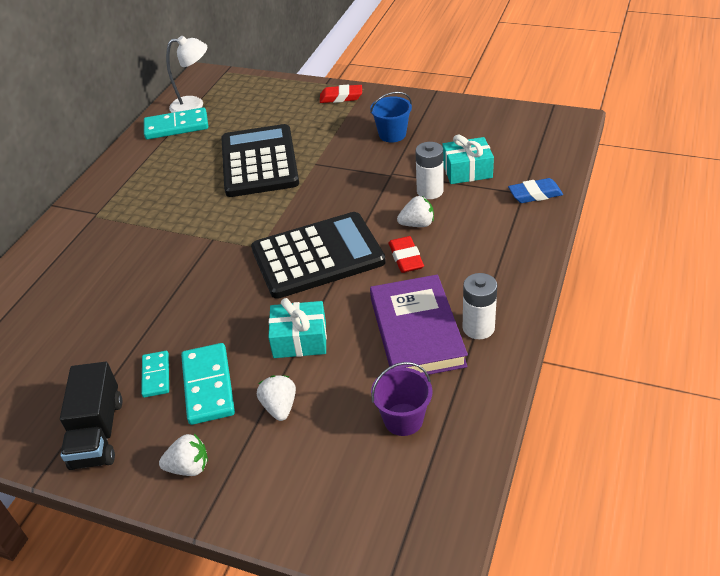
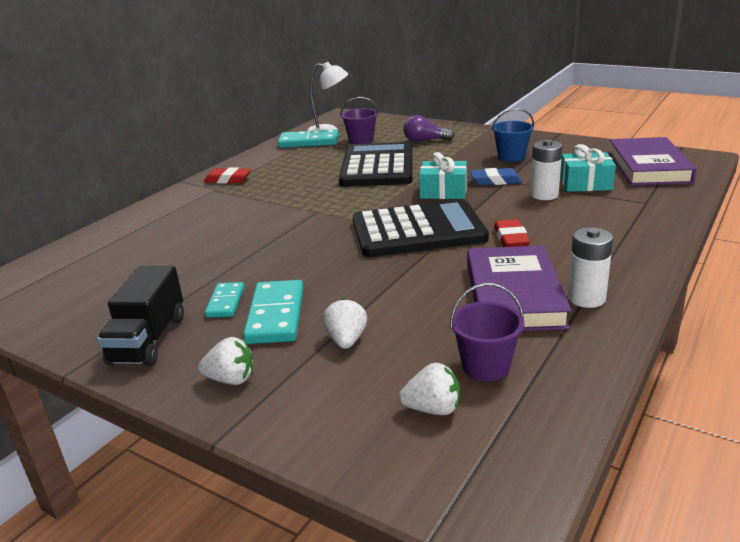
camera: 10 degrees right, 15 degrees down
turquoise gift [268,298,327,358] -> turquoise gift moved to [419,152,467,199]
red eraser [320,84,362,103] -> red eraser moved to [204,167,251,183]
white strawberry [397,196,434,227] -> white strawberry moved to [399,363,460,415]
blue eraser [508,178,563,203] -> blue eraser moved to [470,168,522,185]
none -> purple bucket [340,97,378,144]
none -> purple light bulb [403,115,455,142]
none -> purple book [608,137,697,185]

